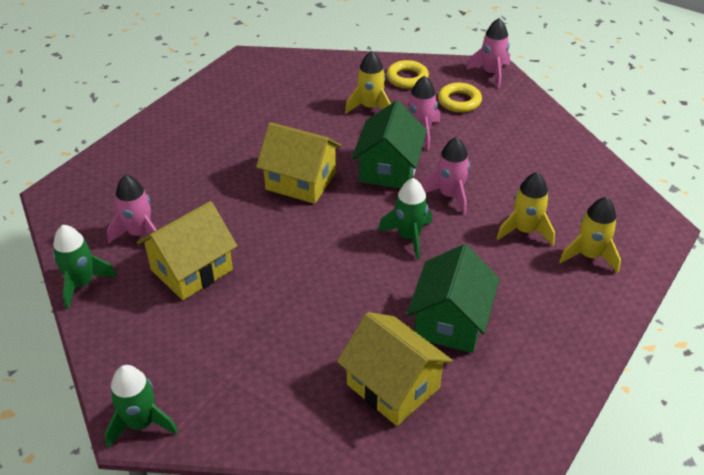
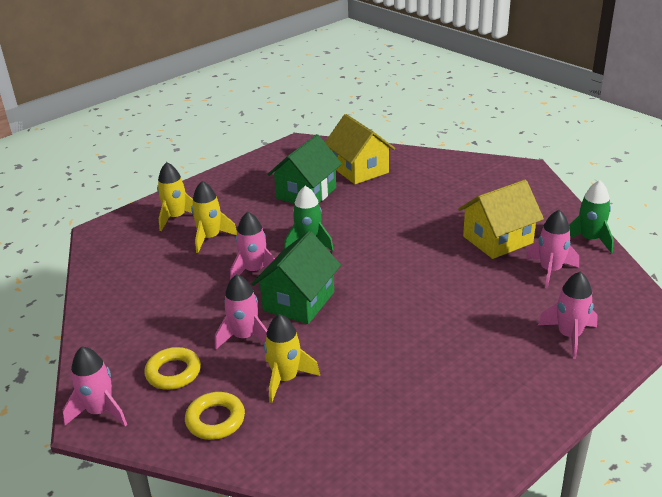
camera: 165 degrees left, 10 degrees down
green rocket [105,365,178,448] -> none
yellow house [256,122,342,204] -> none
none -> pink rocket [538,272,598,359]

